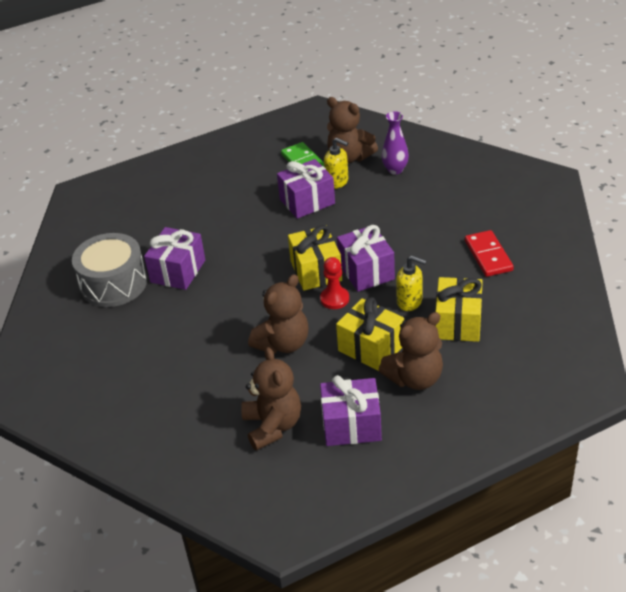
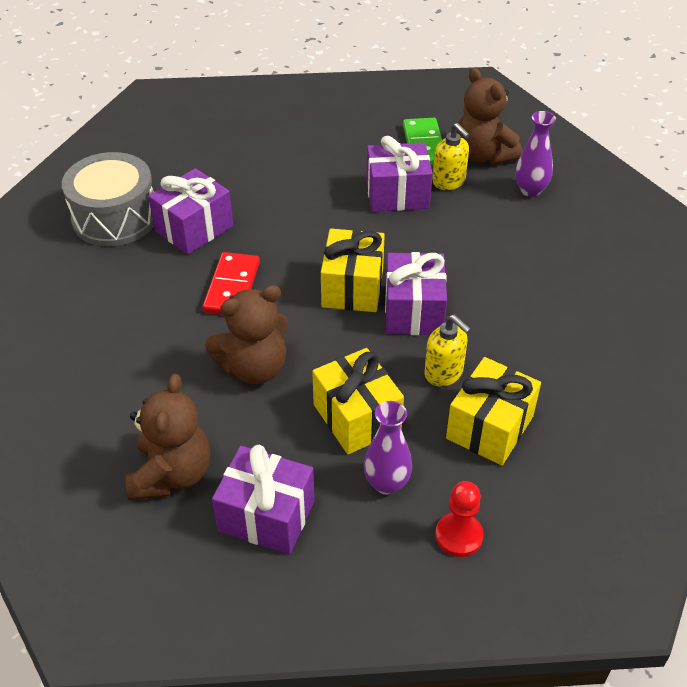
camera: 20 degrees right, 5 degrees up
red pawn [320,257,349,309] -> red pawn moved to [435,481,484,557]
brown teddy bear [379,312,443,390] -> purple vase [364,401,412,495]
red domino [465,230,514,277] -> red domino moved to [203,252,260,315]

